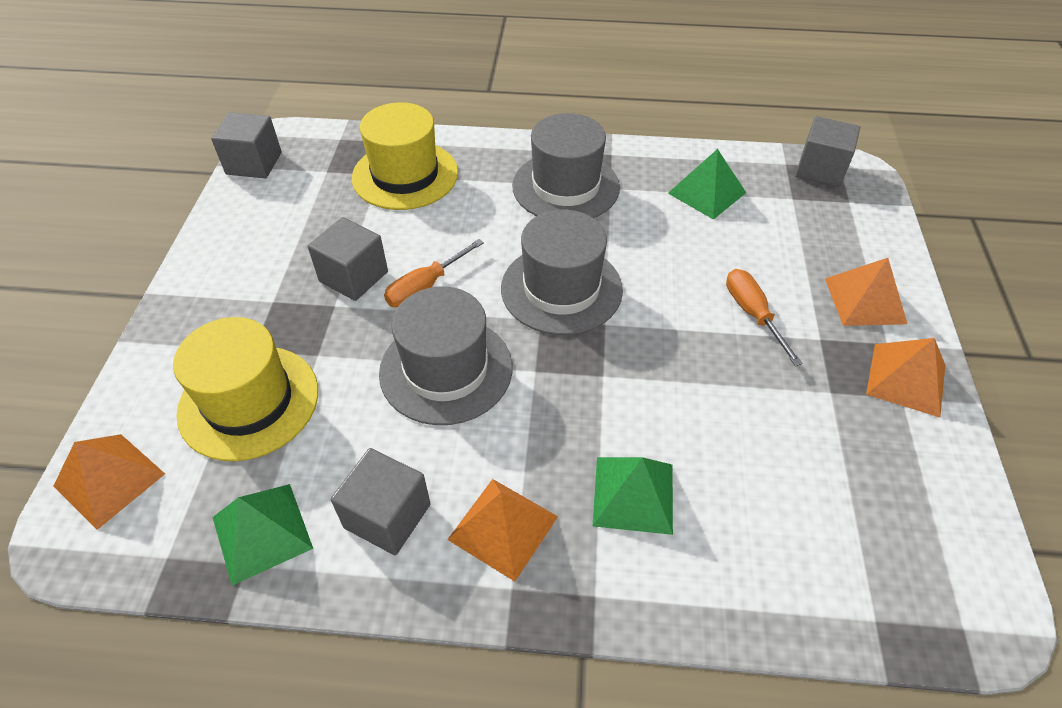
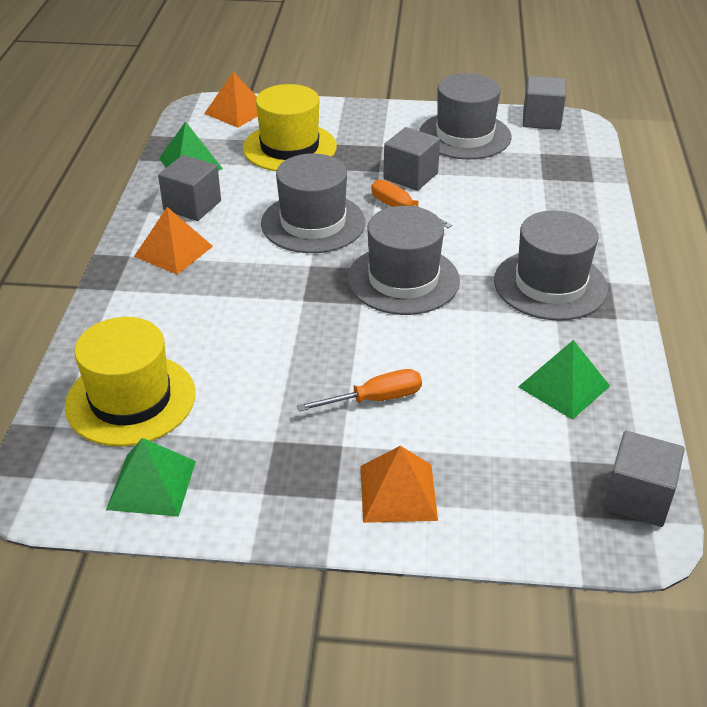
camera: 90 degrees right, 10 degrees down
yellow hat [352,102,458,210] -> yellow hat moved to [65,317,196,447]
green pyramid [593,457,673,535] -> green pyramid moved to [106,438,196,517]
orange pyramid [866,338,945,417] -> none
none -> grey hat [419,73,511,159]

